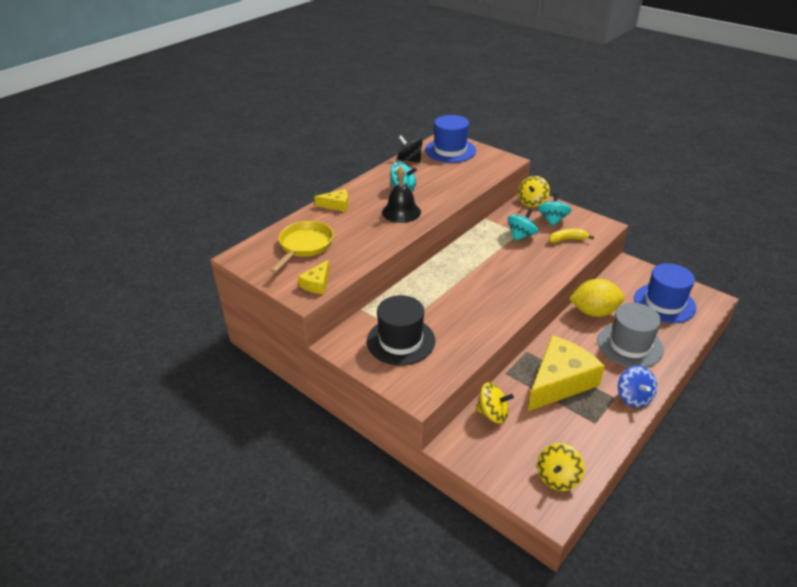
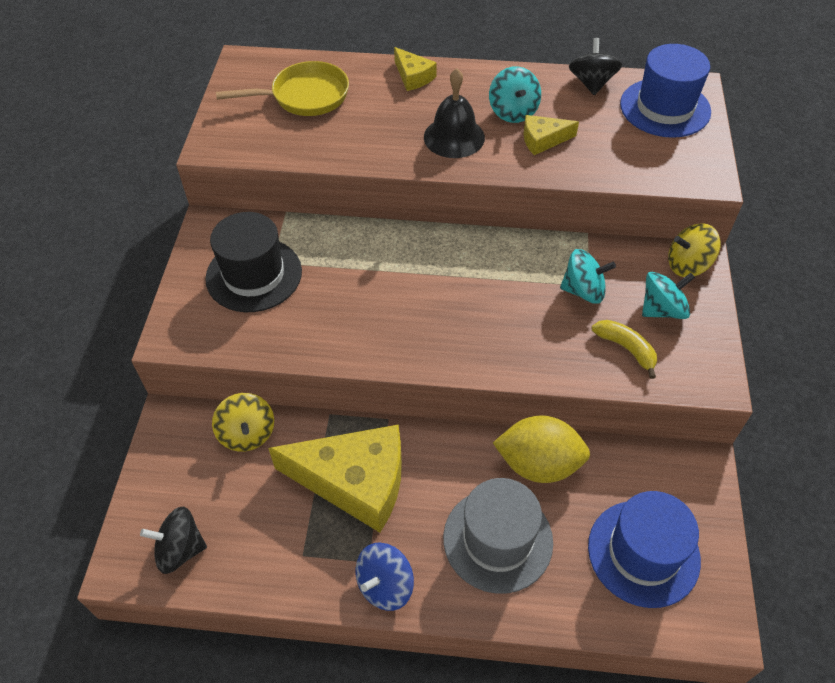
camera: 55 degrees right, 15 degrees up
yellow cheese [298,260,330,294] -> yellow cheese moved to [523,115,579,155]
yellow spinning top [537,443,585,491] -> black spinning top [140,507,207,574]
yellow lemon [569,279,625,317] -> yellow lemon turned 45 degrees counterclockwise [493,415,590,483]

